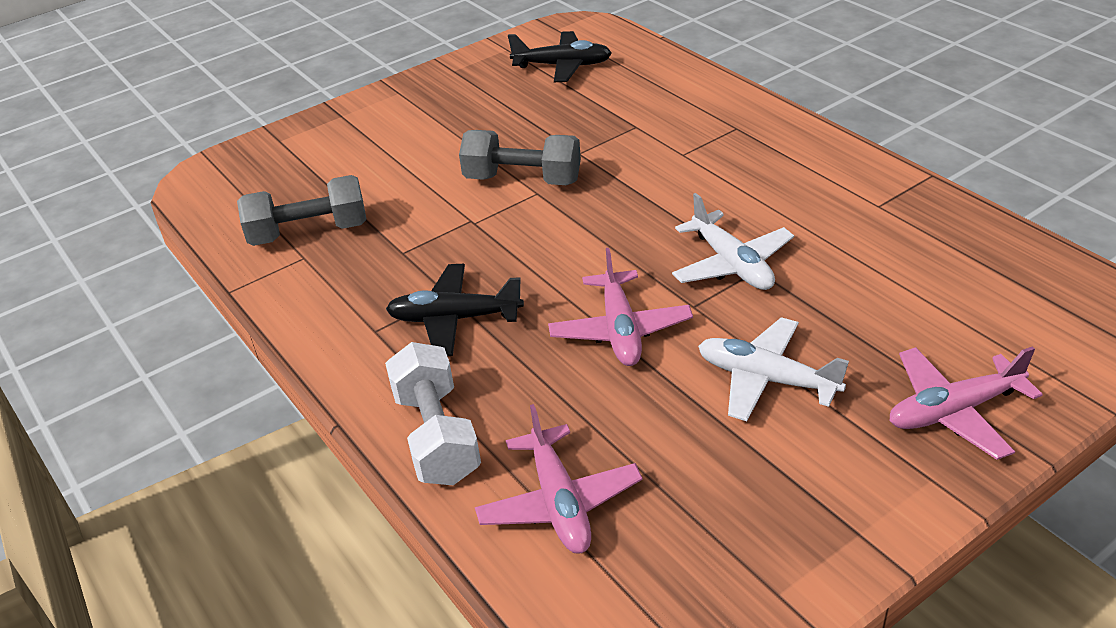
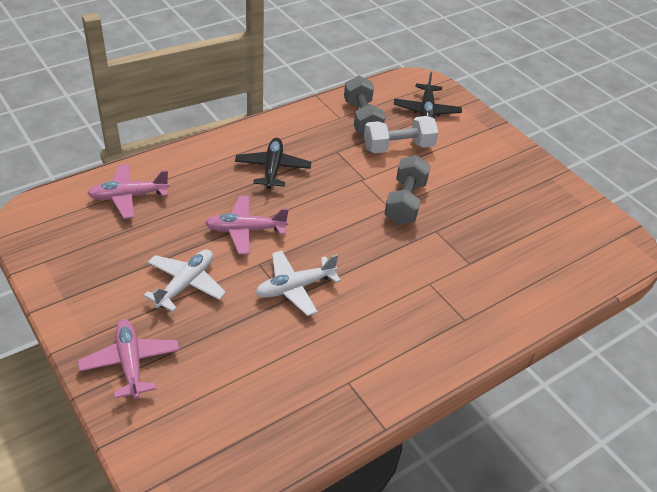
camera: 85 degrees right, 5 degrees up
white dumbbell [385,342,481,485] -> white dumbbell moved to [364,116,438,153]
black plane [508,31,612,82] -> black plane moved to [394,72,462,118]

